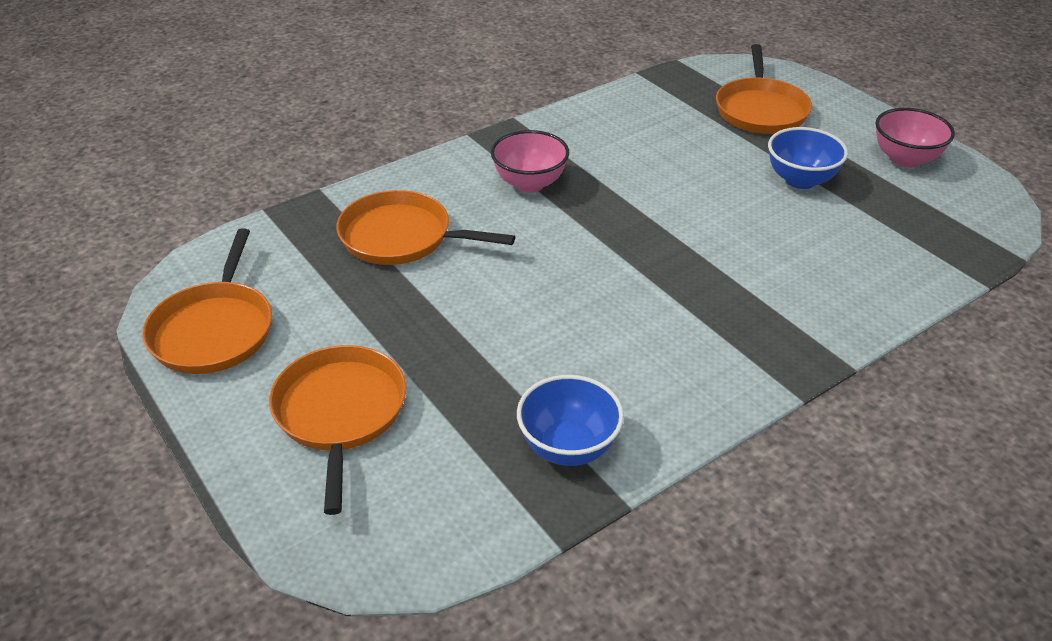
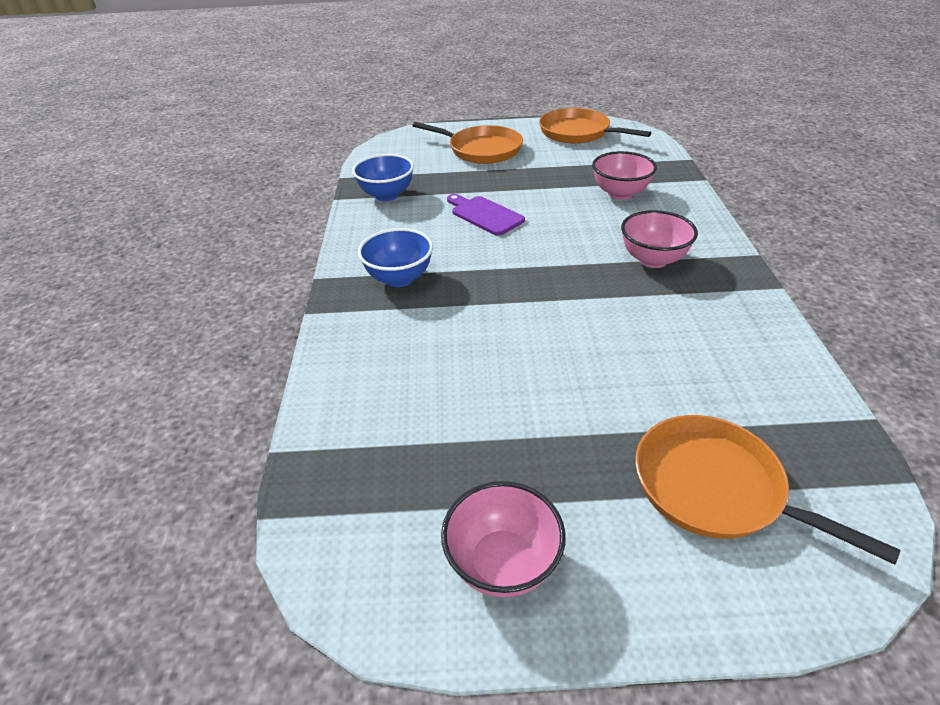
camera: 125 degrees right, 0 degrees up
orange pan [336,190,515,265] -> pink bowl [592,151,657,200]
blue bowl [768,127,848,189] -> blue bowl moved to [358,228,433,287]
none -> purple cutting board [447,194,525,236]

